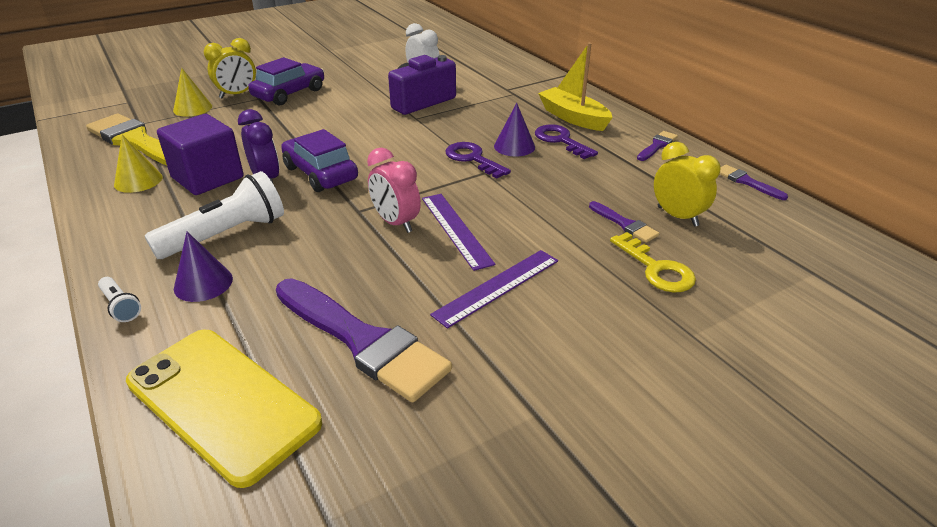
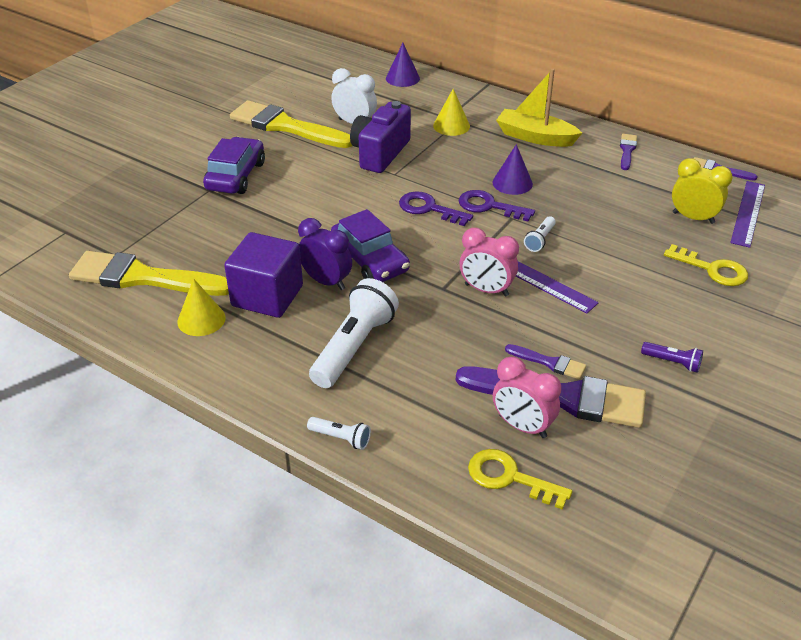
camera: 25 degrees left, 5 degrees up
yellow phone [126,329,322,488] -> yellow key [468,449,572,510]
yellow cone [173,68,212,116] -> yellow cone moved to [433,89,470,136]
purple cone [174,232,233,302] -> purple cone moved to [386,43,420,87]
yellow clock [204,38,256,99] -> none
purple car [281,129,358,192] -> purple car turned 150 degrees counterclockwise [331,209,410,282]
purple ruler [430,250,558,329] -> purple ruler moved to [730,181,765,248]
purple key [535,124,598,159] -> purple key moved to [399,191,473,226]
purple brush [589,201,659,243] -> purple brush moved to [505,344,586,379]
none -> yellow brush [230,100,352,148]
none -> pink clock [493,357,561,438]
none -> white flashlight [524,216,556,252]
none -> purple flashlight [641,342,703,373]

